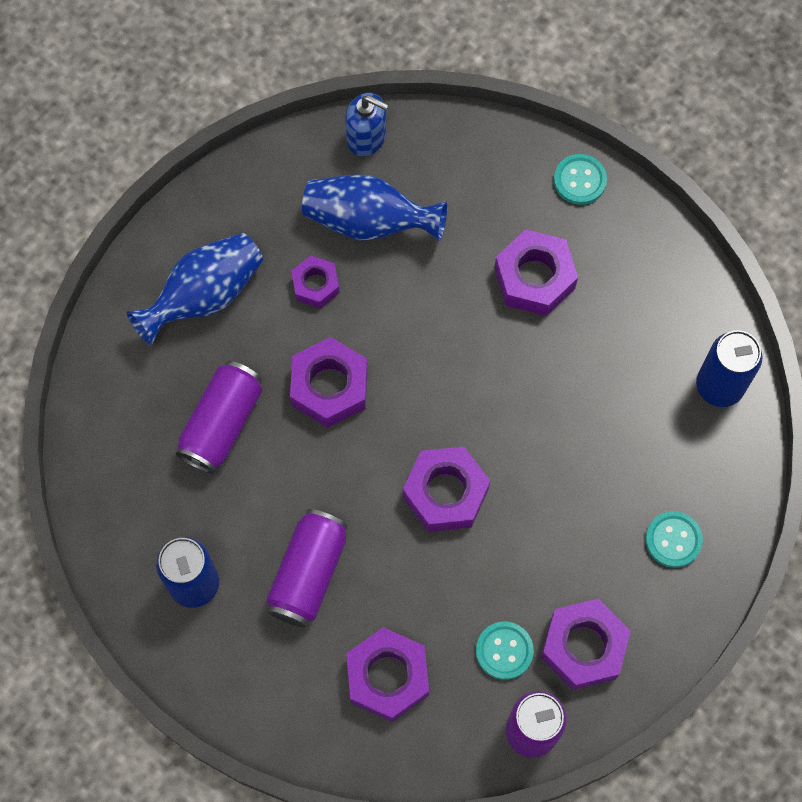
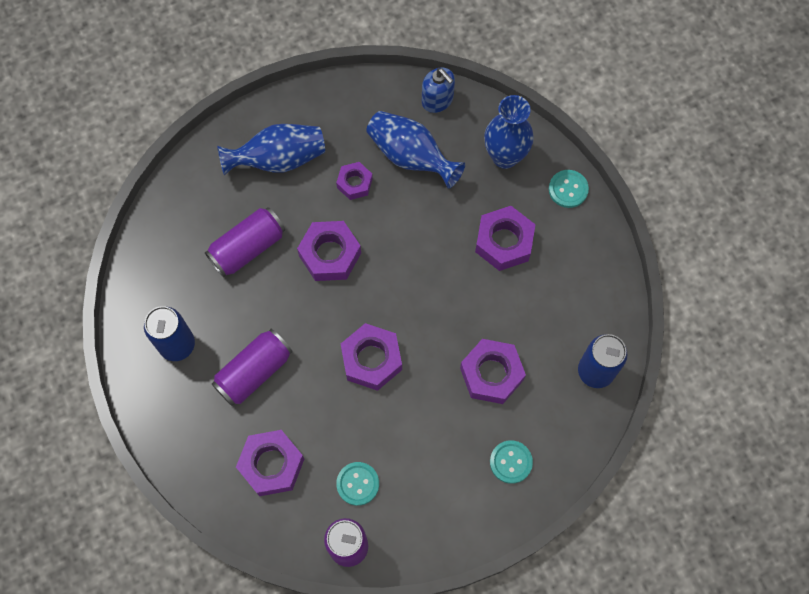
camera: 25 degrees right, 0 degrees up
purple nut [541,599,631,690] -> purple nut moved to [460,339,526,404]
none -> blue vase [484,95,534,169]

